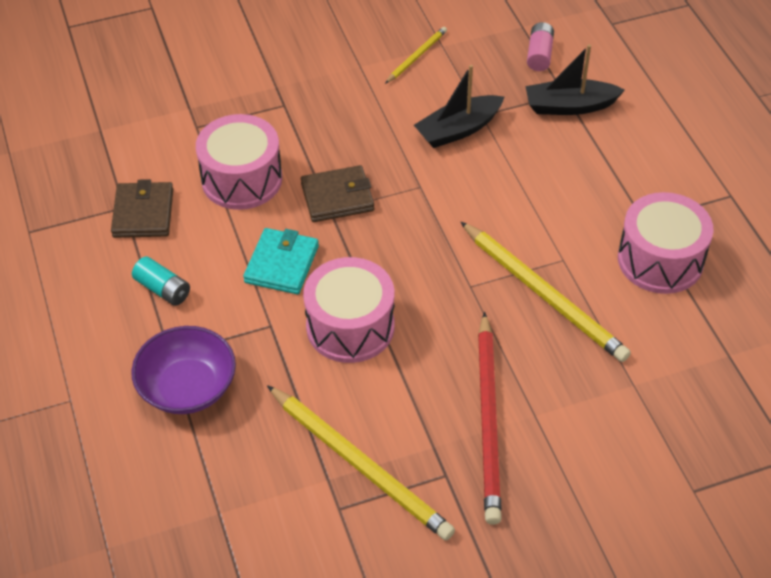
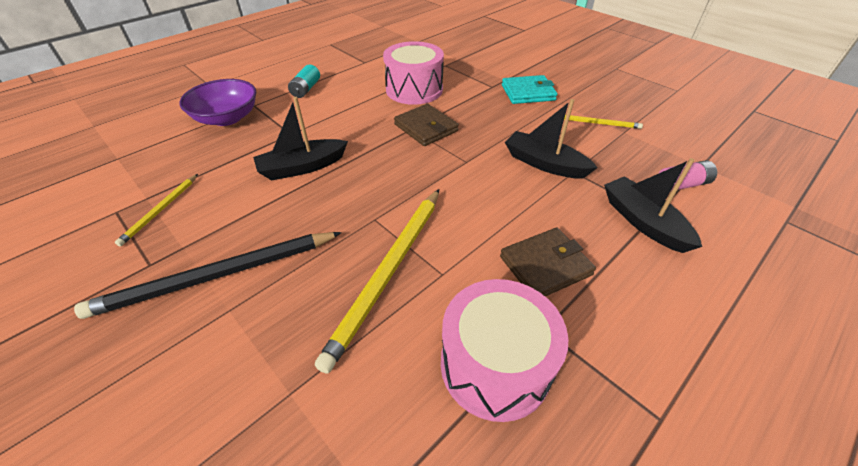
camera: 65 degrees right, 5 degrees down
brown wallet [111,179,173,238] -> brown wallet moved to [500,228,596,297]
turquoise wallet [243,228,319,294] -> turquoise wallet moved to [502,75,558,104]
yellow pencil [267,385,455,540] -> yellow pencil [115,174,198,246], size x0.51
pink drum [303,257,395,363] -> black boat [253,97,348,181]
red pencil [478,312,502,525] -> black pencil [74,232,342,319]

